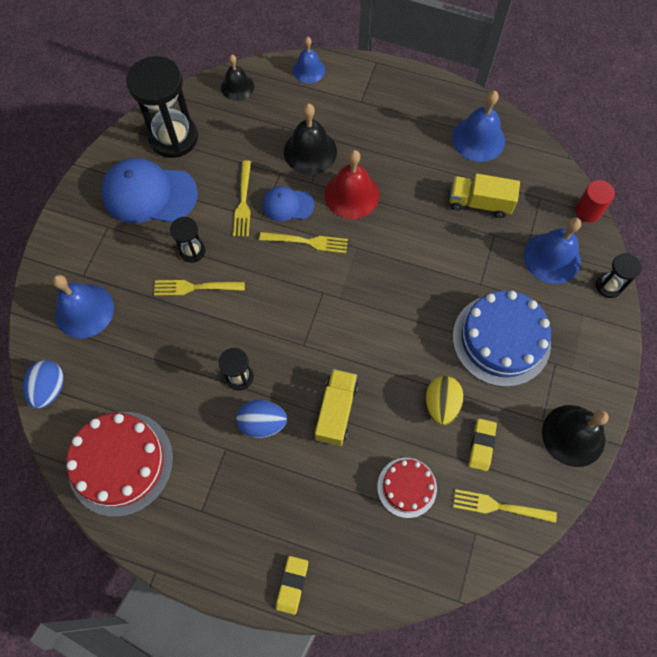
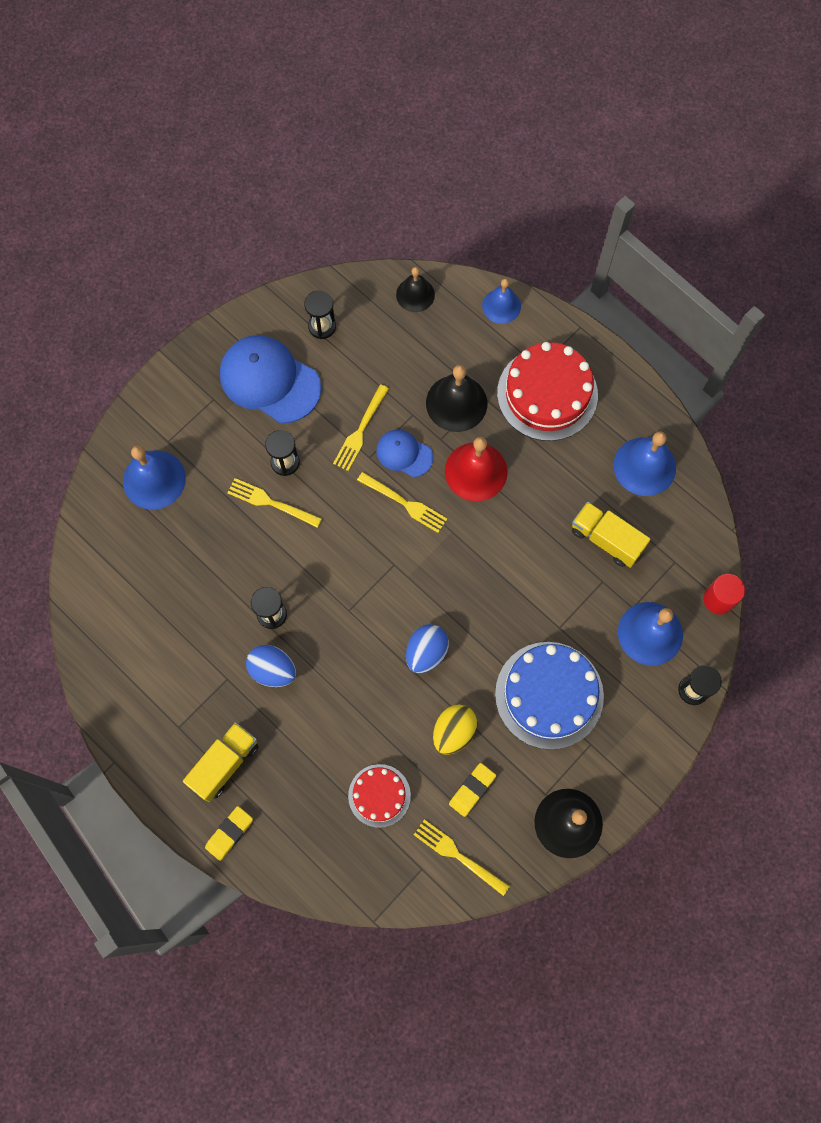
camera: 25 degrees right, 5 degrees up
blue egg [23,360,64,409] -> blue egg moved to [406,624,449,673]
red cake [66,412,173,517] -> red cake moved to [497,342,598,441]
black hourglass [126,56,198,158] -> black hourglass [304,290,336,339], size x0.50
yellow truck [315,369,358,446] -> yellow truck moved to [183,722,259,802]

